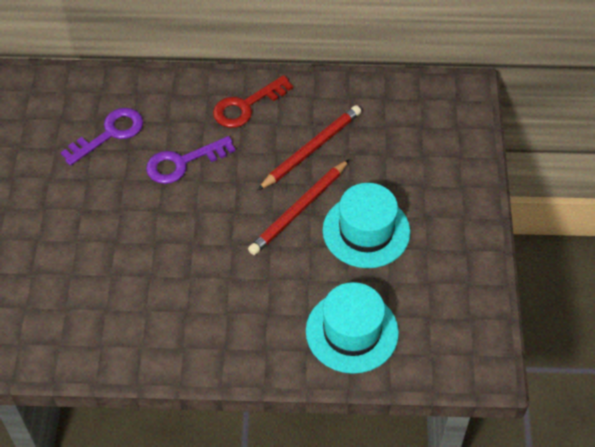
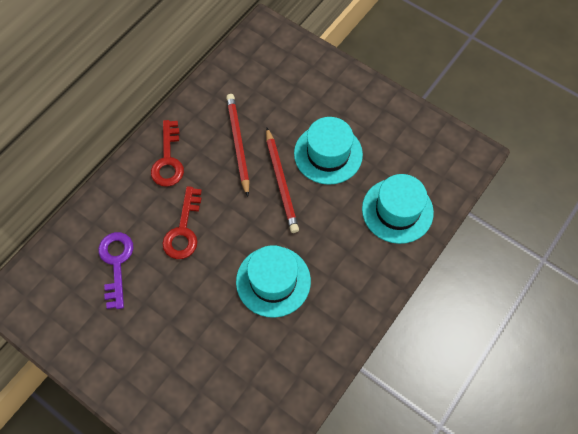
camera: 55 degrees left, 10 degrees up
purple key [146,136,235,184] -> red key [162,186,202,259]
none -> turquoise hat [236,245,311,318]

